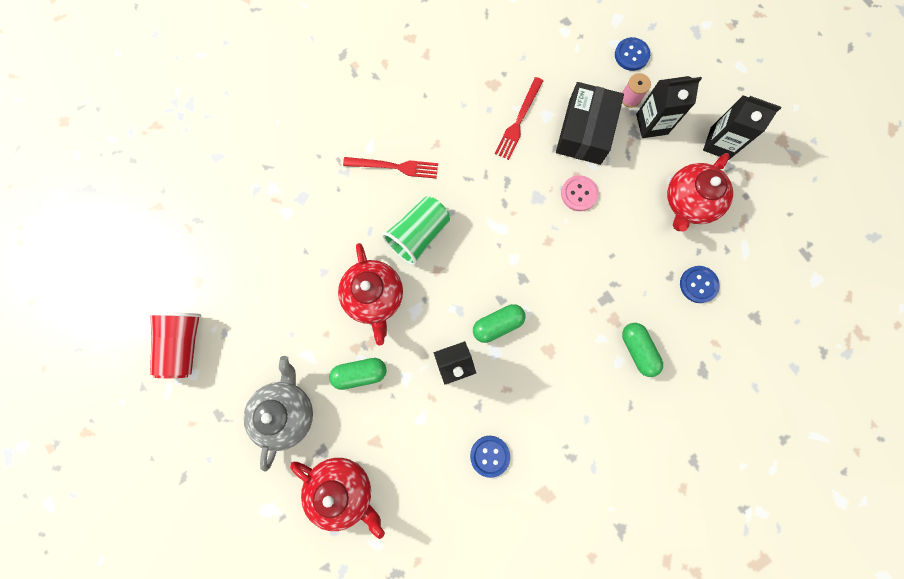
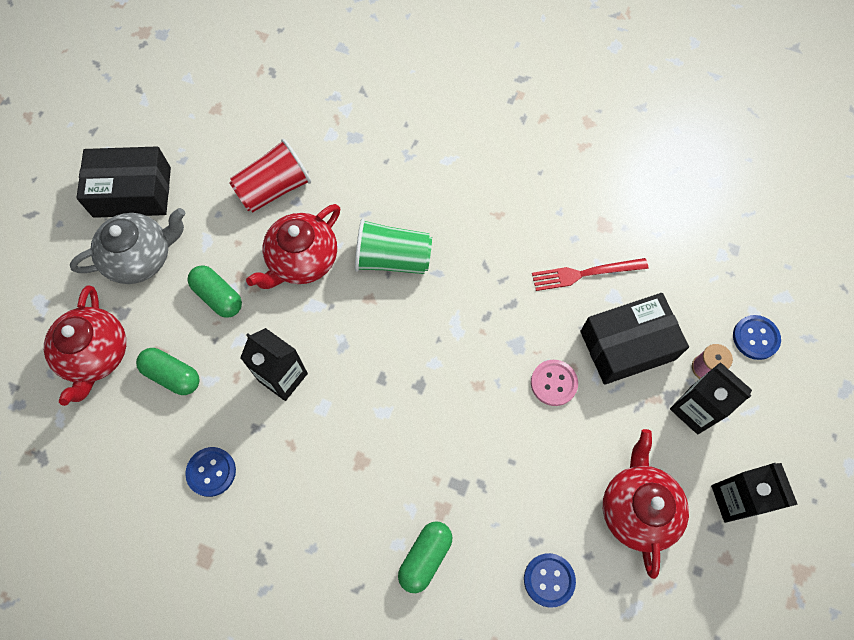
camera: 55 degrees right, 10 degrees down
red cup [148,312,201,378] -> red cup moved to [229,139,311,212]
red fork [343,157,438,179] -> none
green capsule [473,304,526,343] -> green capsule moved to [136,348,200,395]
red teapot [667,153,733,232] -> red teapot turned 90 degrees clockwise [603,429,689,579]
none -> black box [76,146,171,218]

